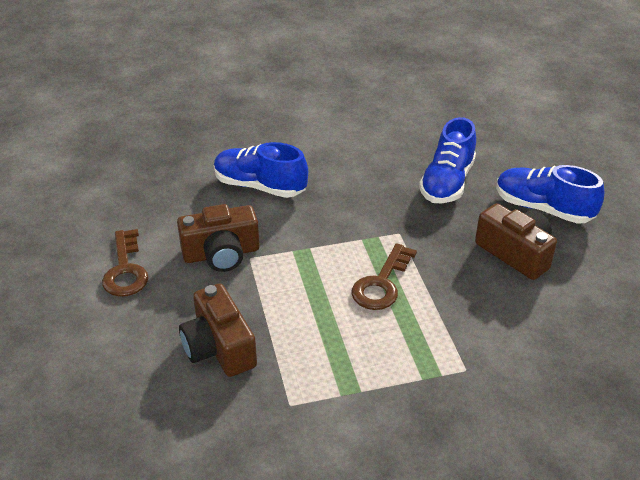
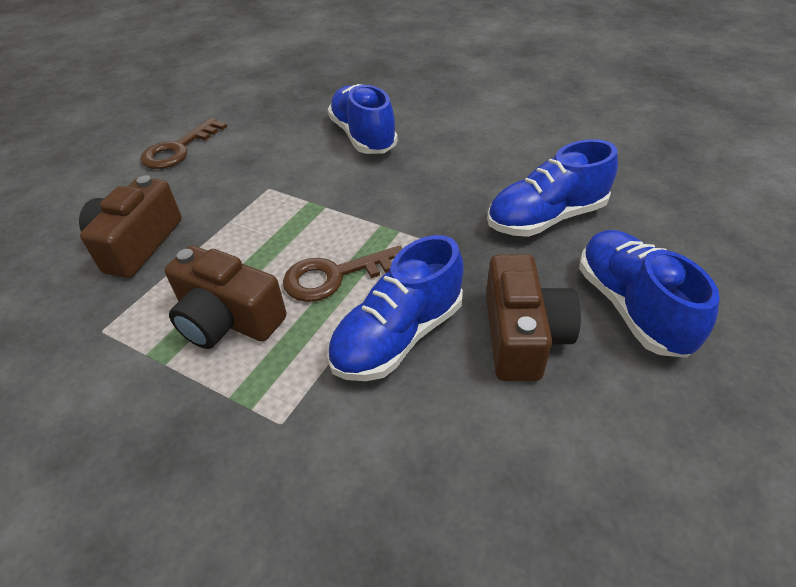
camera: 45 degrees right, 5 degrees up
brown camera [177,204,259,272] -> brown camera moved to [165,246,287,349]
none -> blue shoe [327,235,464,381]

